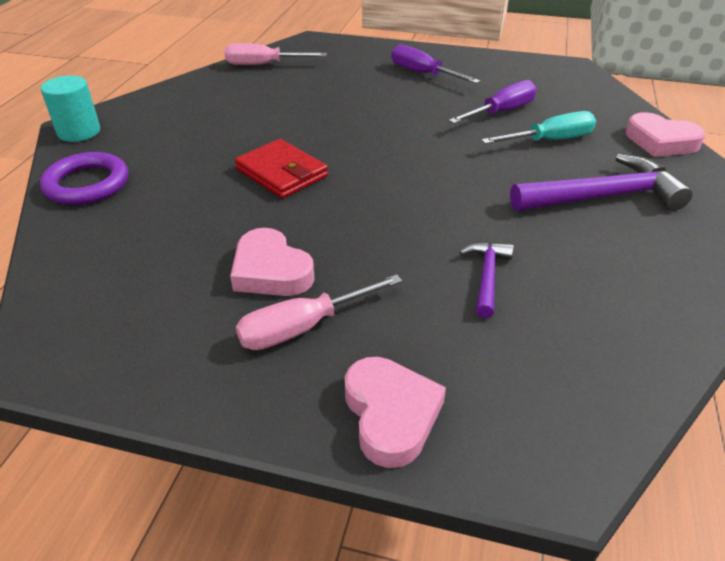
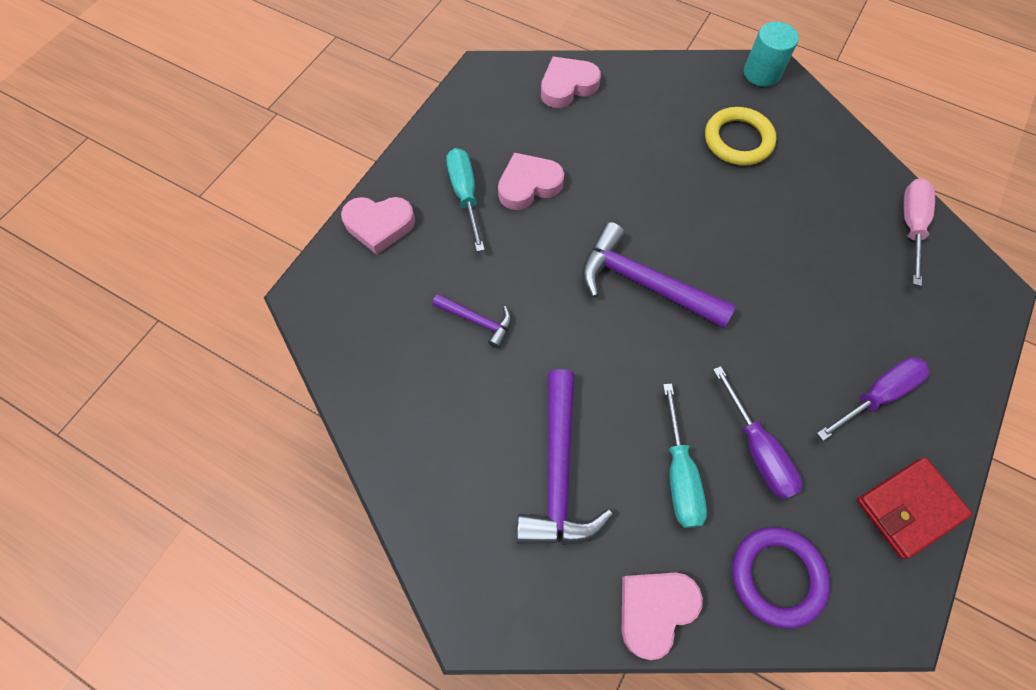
camera: 105 degrees right, 25 degrees up
purple ring [40,152,128,205] -> purple ring moved to [732,527,830,629]
red wallet [235,139,328,199] -> red wallet moved to [857,457,972,559]
pink screwdriver [236,274,402,350] -> turquoise screwdriver [446,148,485,252]
none -> pink heart [541,57,601,108]
none -> purple hammer [582,222,736,328]
none -> yellow ring [705,107,777,166]

